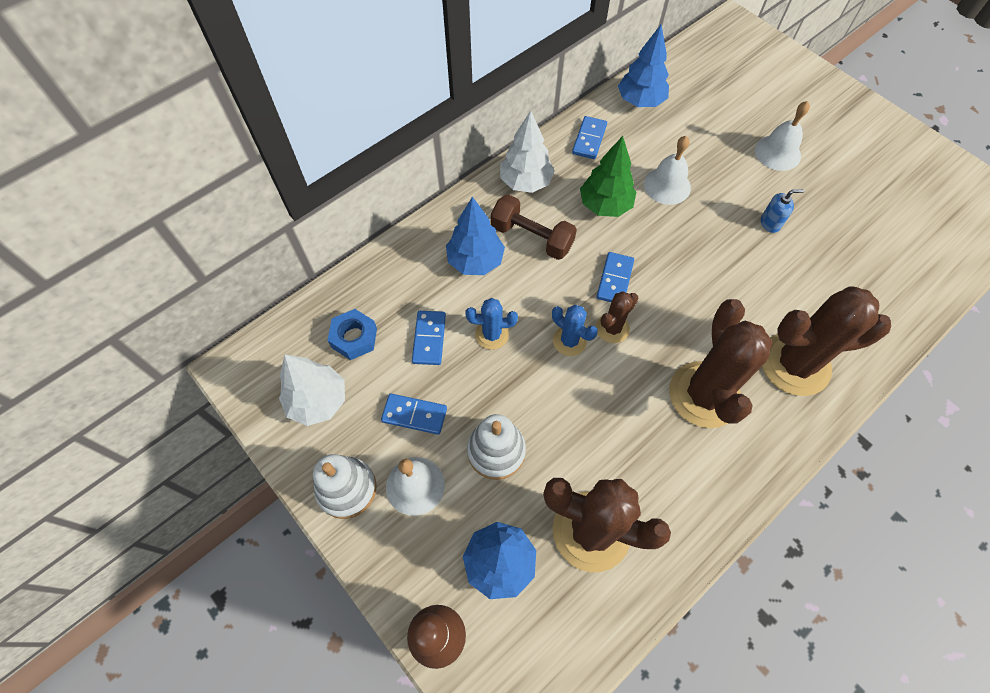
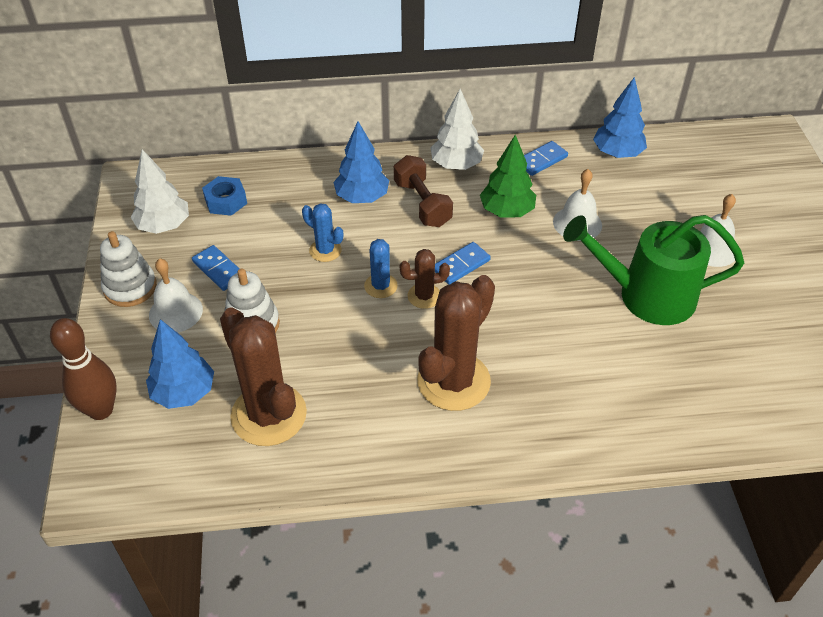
camera: 35 degrees right, 15 degrees down
blue domino [412,311,446,365] -> none
blue soap dispenser [761,189,804,233] -> green watering can [563,215,744,325]
brown cactus [762,286,891,396] -> none

